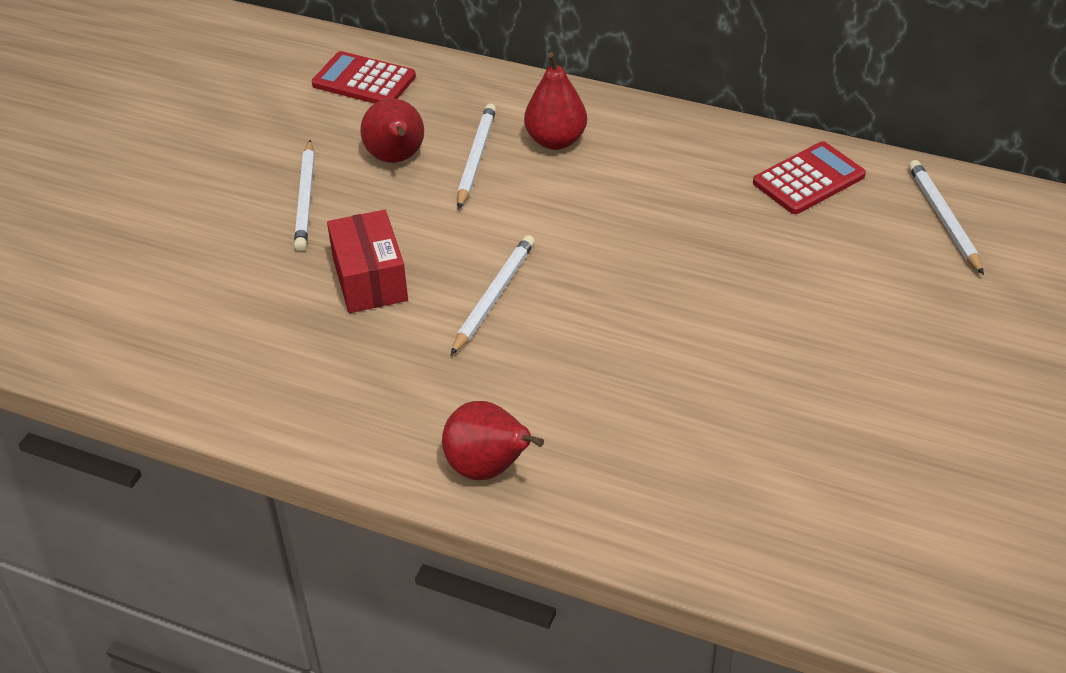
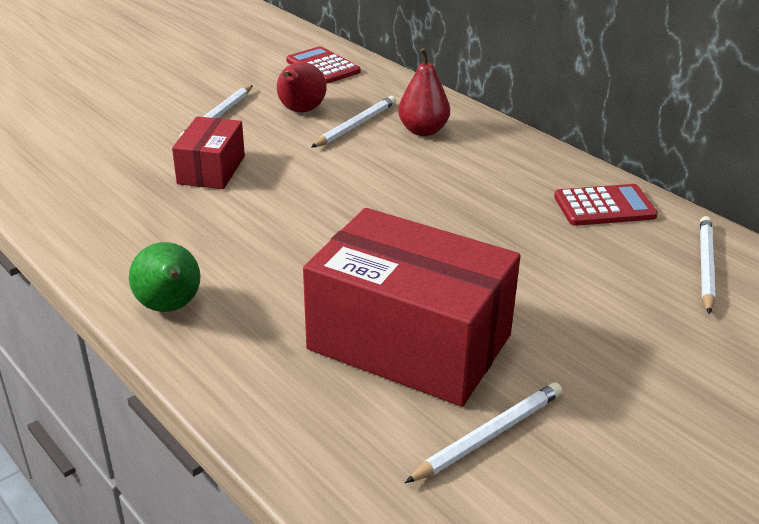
camera: 25 degrees right, 10 degrees down
red pear [442,401,544,480] -> green pear [129,242,200,312]
white pencil [451,235,535,355] -> white pencil moved to [405,382,563,483]
none -> red box [303,208,521,407]

